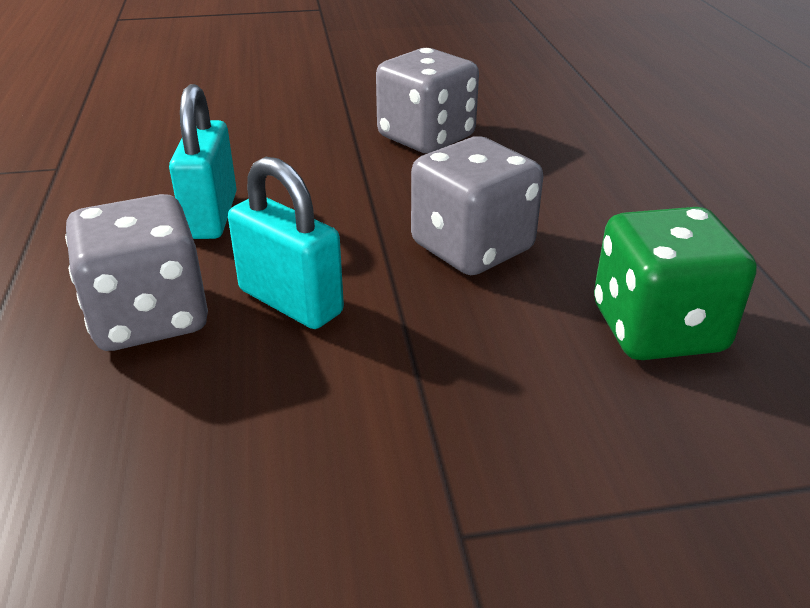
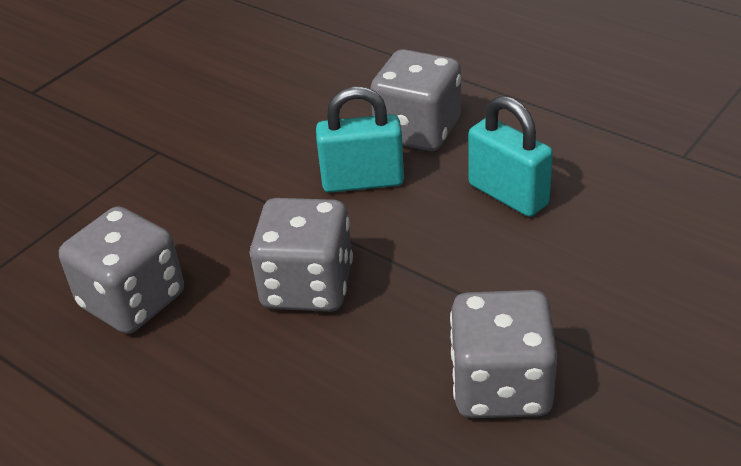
camera: 140 degrees right, 5 degrees up
green dice [594,207,757,360] -> grey dice [59,206,184,334]

